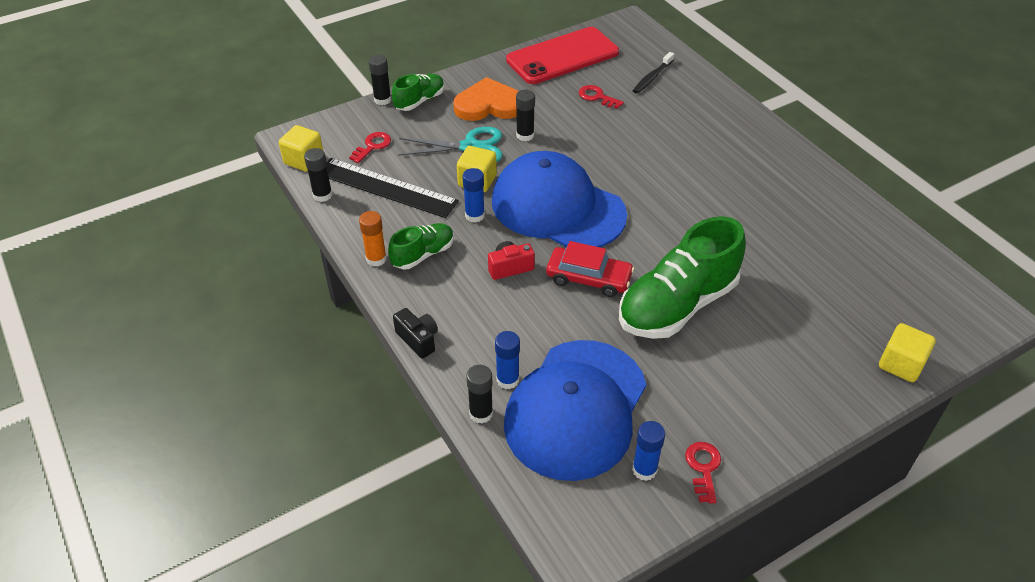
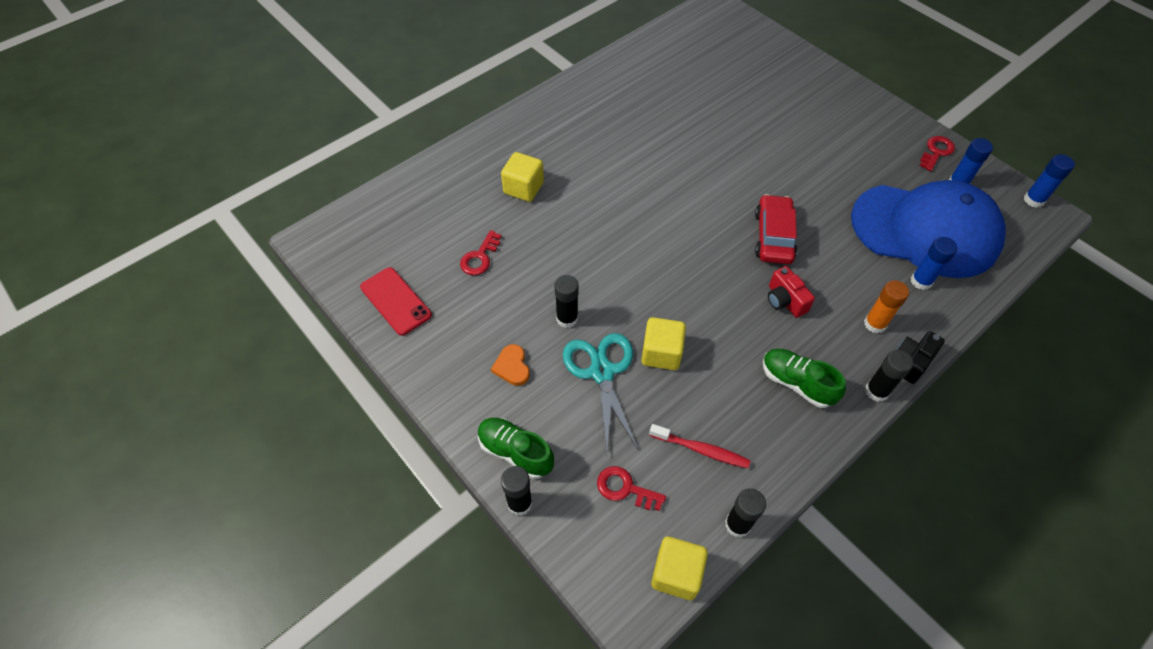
camera: 100 degrees left, 10 degrees up
black ruler [327,158,459,218] -> red toothbrush [649,424,751,468]
orange glue stick [359,211,387,267] -> orange glue stick moved to [864,280,909,334]
orange heart [453,77,518,121] -> orange heart [491,344,530,386], size x0.48
blue glue stick [463,168,485,223] -> blue glue stick moved to [1024,154,1075,208]
black glue stick [466,365,493,424] -> black glue stick moved to [865,350,913,402]
blue cap [492,151,627,248] -> none
red phone [506,27,619,84] -> red phone [360,267,432,336], size x0.56
green shoe [619,216,746,339] -> none
black toothbrush [633,52,674,94] -> none
red key [685,442,721,503] -> red key turned 135 degrees clockwise [920,136,955,171]
yellow cube [879,323,936,382] -> yellow cube moved to [501,152,544,202]

